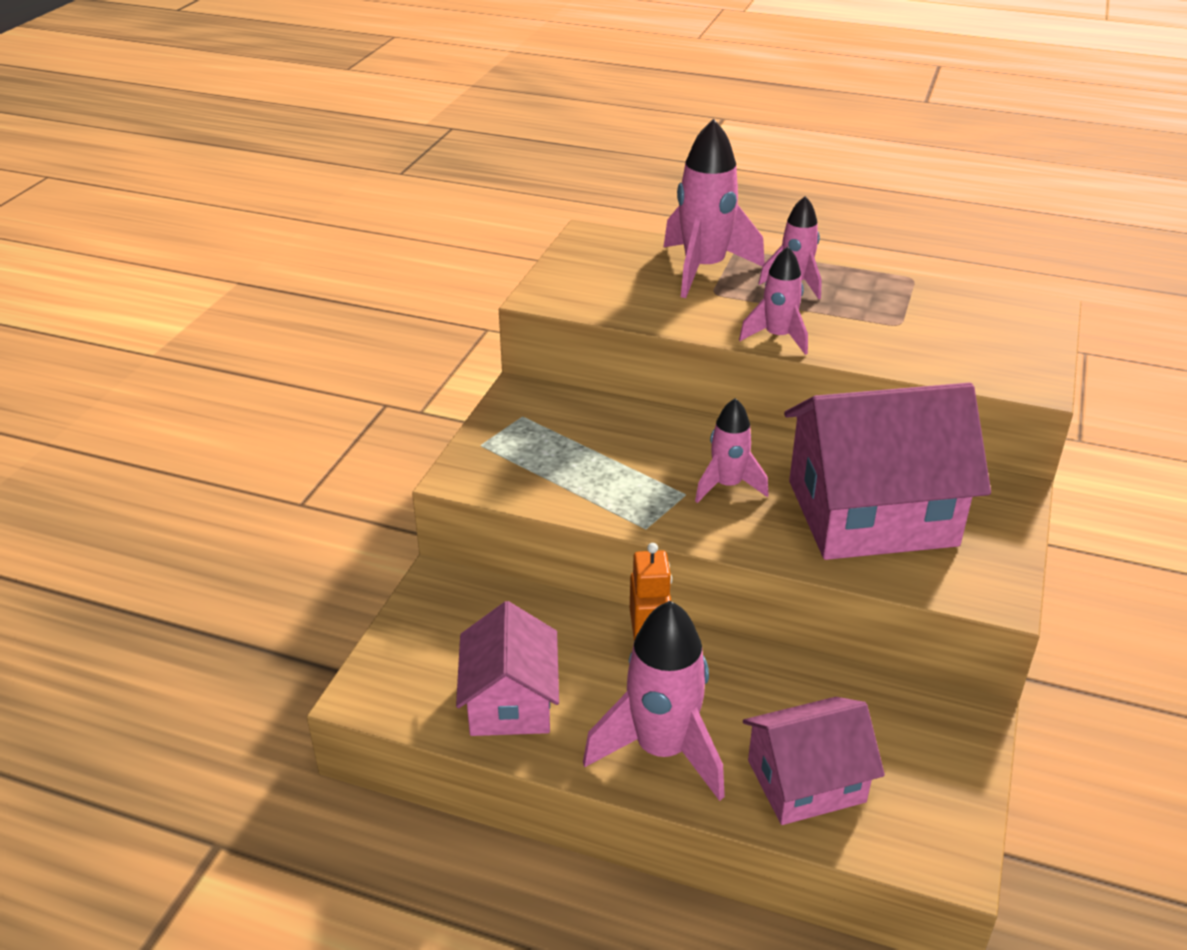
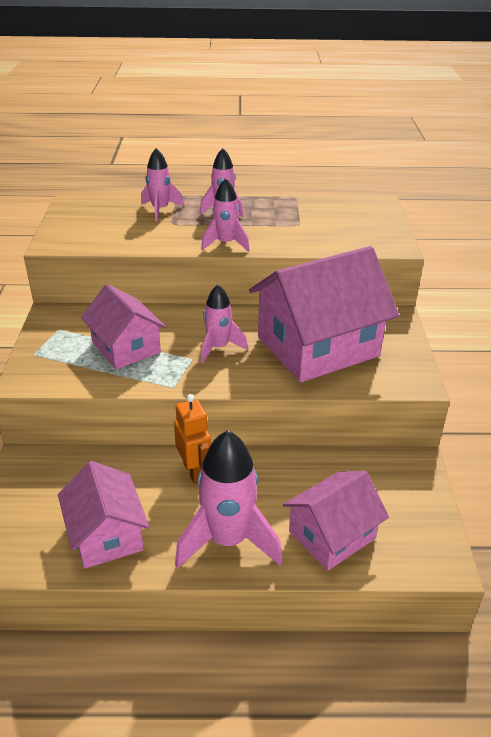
camera: 20 degrees left, 0 degrees up
pink rocket [664,119,765,298] -> pink rocket [141,148,184,222], size x0.59
none -> pink house [81,284,166,369]

